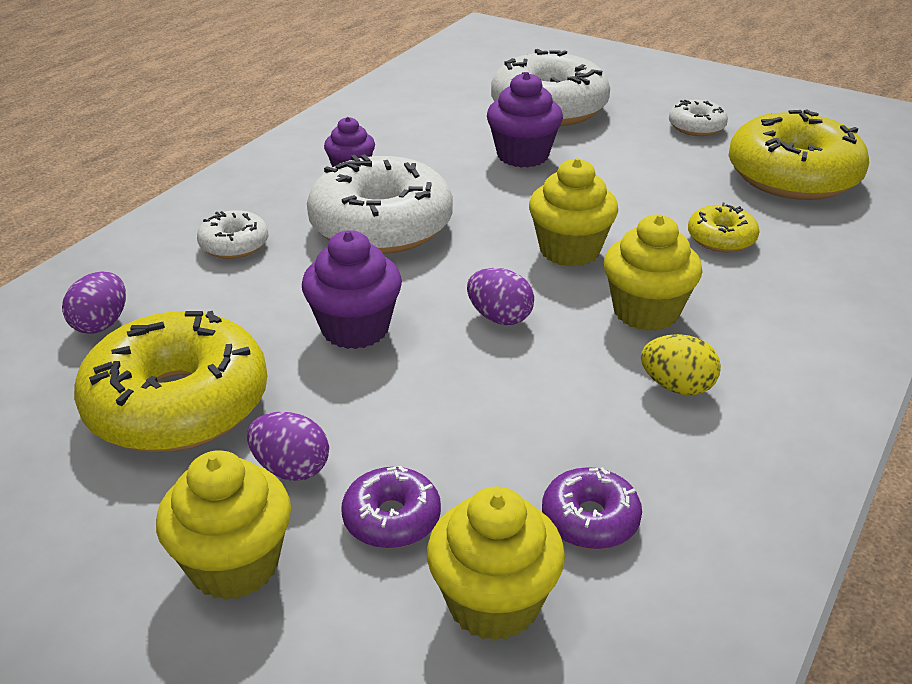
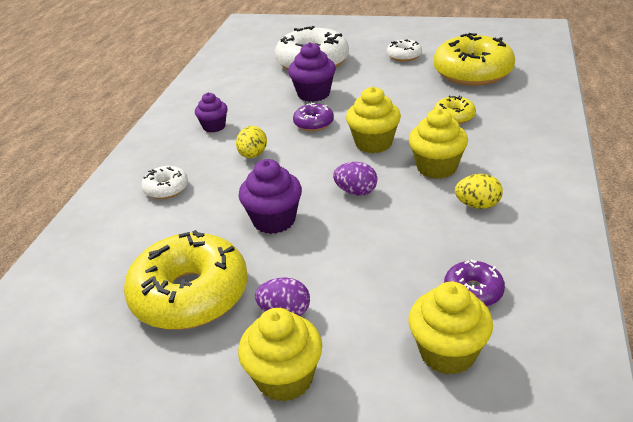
camera: 15 degrees left, 0 degrees up
purple egg [62,271,126,334] -> none
white donut [307,154,453,254] -> yellow egg [236,126,267,158]
purple donut [341,466,441,549] -> purple donut moved to [293,103,334,131]

